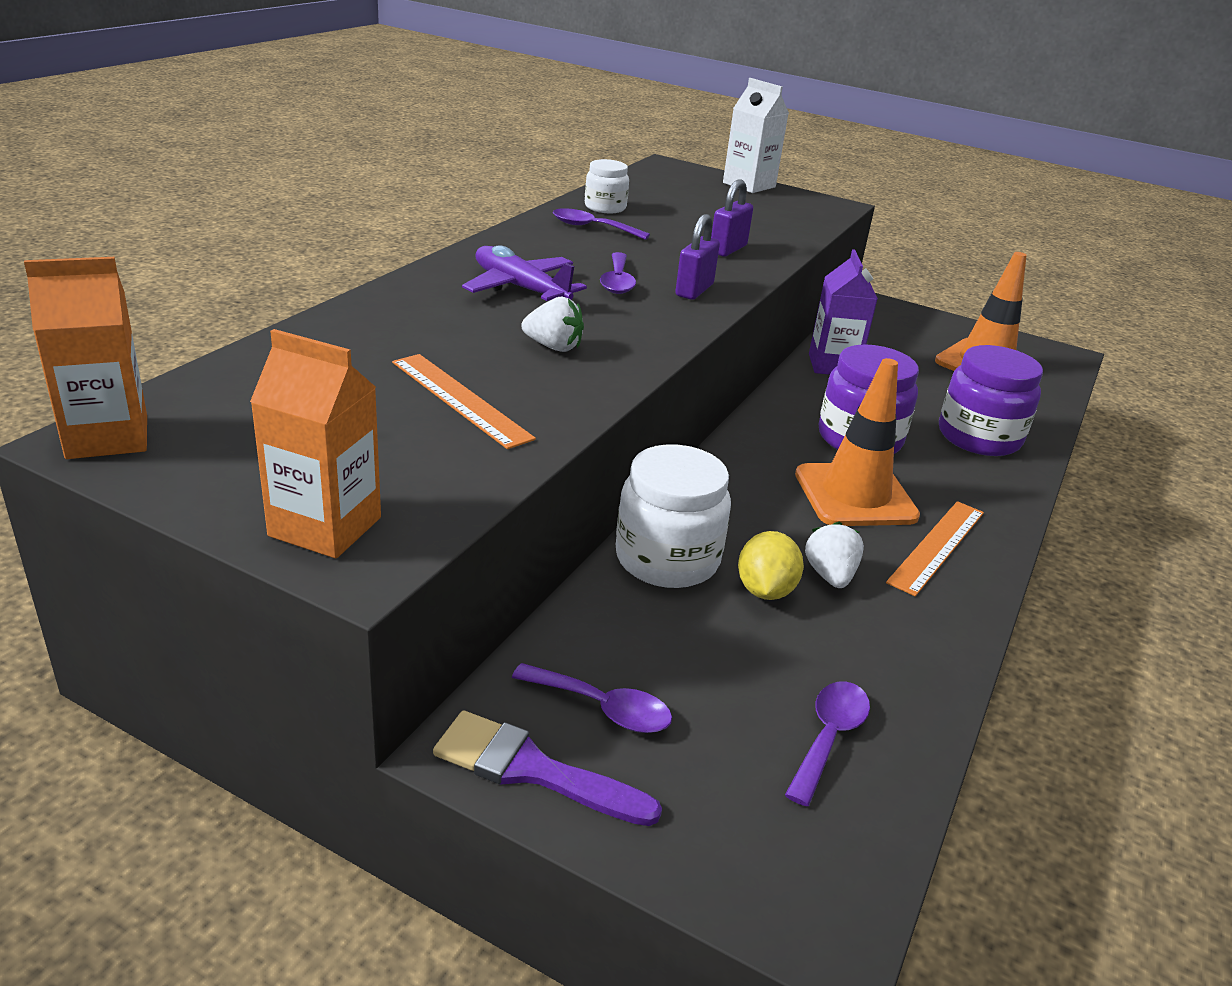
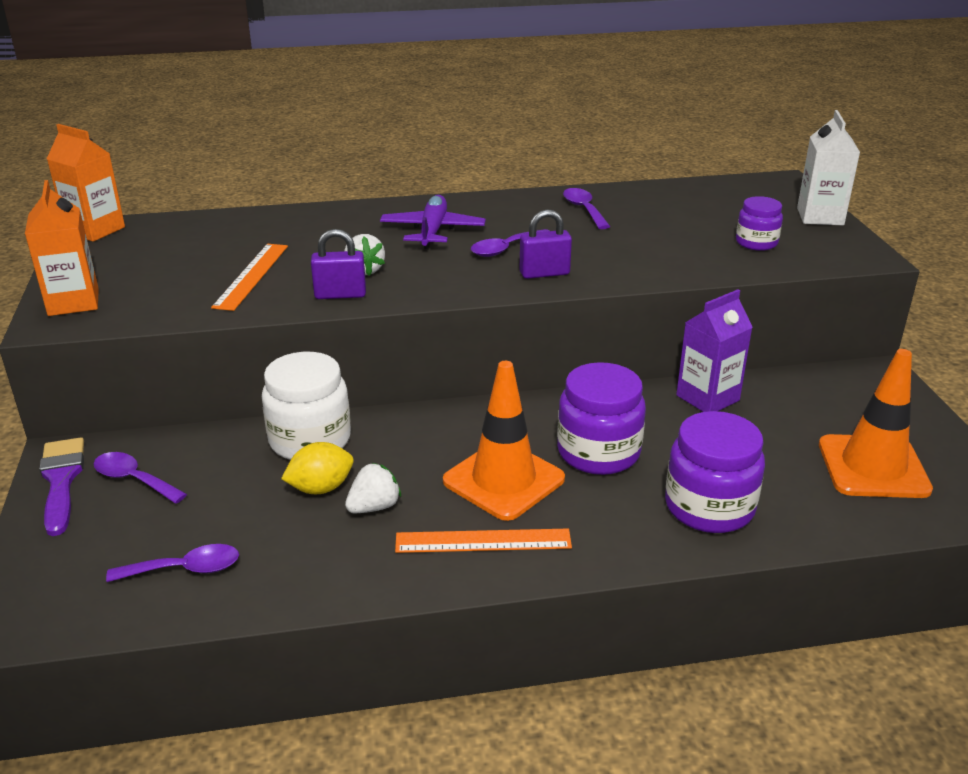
camera: 55 degrees right, 0 degrees up
purple spoon [512,663,672,733] -> purple spoon turned 135 degrees clockwise [94,452,187,504]
white jar [585,159,629,213] -> none
purple padlock [711,179,753,257] -> purple padlock moved to [311,229,366,299]
none -> purple jar [736,196,783,251]

